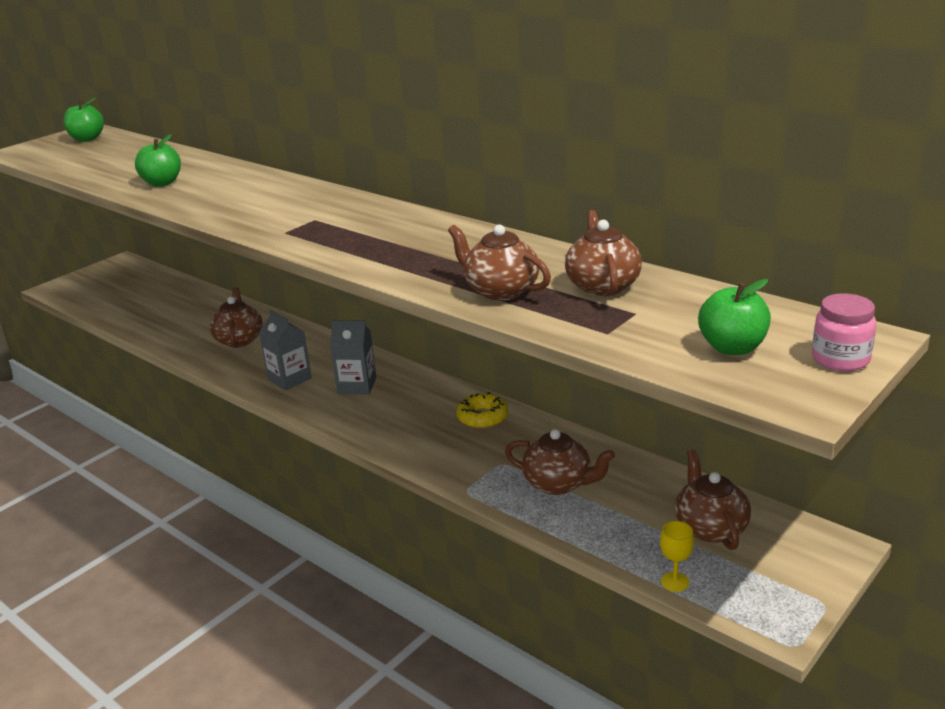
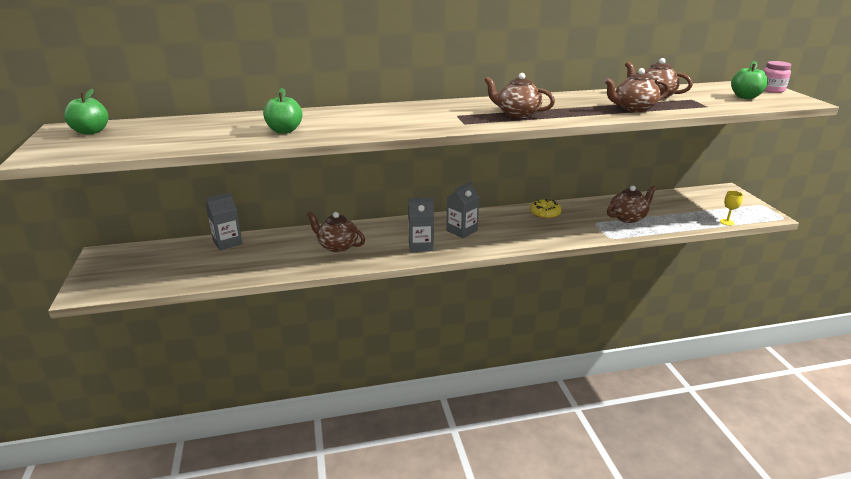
camera: 55 degrees left, 0 degrees up
brown teapot [675,449,751,550] -> brown teapot moved to [484,73,555,118]
none -> grey carton [206,192,243,250]

